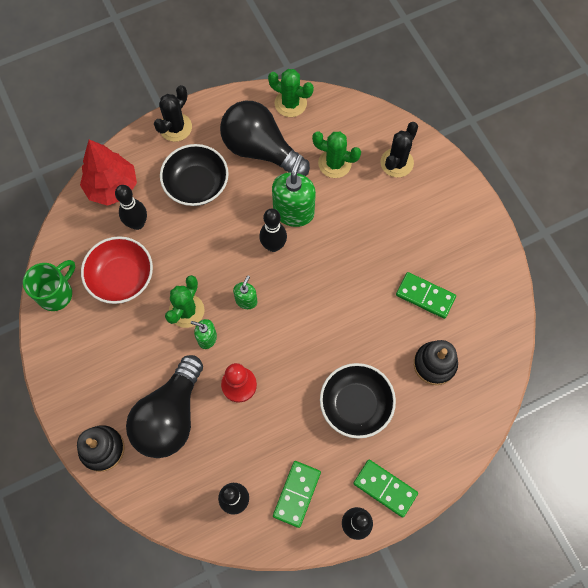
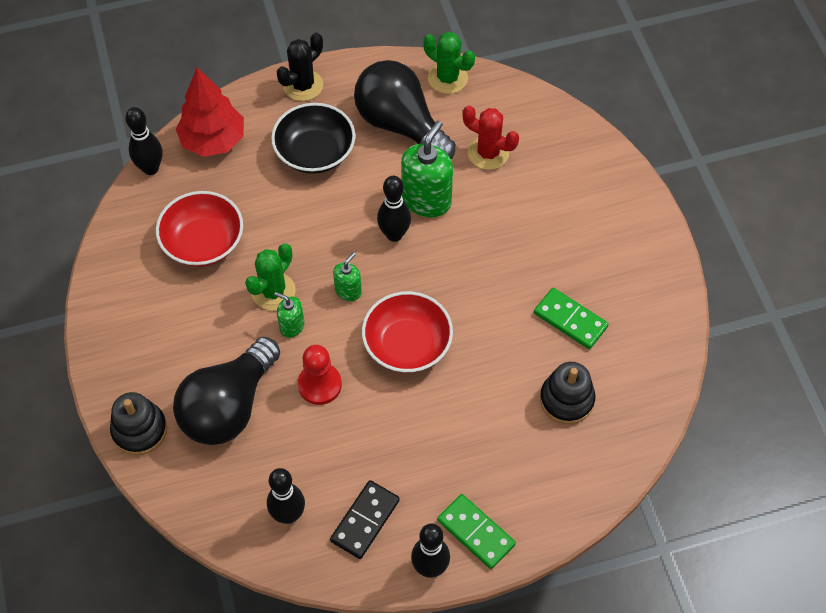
camera: 10 degrees right, 10 degrees down
green mug [23,260,75,311] -> none
black bowling pin [115,185,147,230] -> black bowling pin moved to [125,107,162,175]
green domino [273,461,321,528] -> black domino [330,480,400,559]
green cactus [312,132,361,178] -> red cactus [462,106,519,170]
black bowl [320,363,396,439] -> none
black cactus [380,122,418,177] -> none
none -> red bowl [362,291,453,373]

